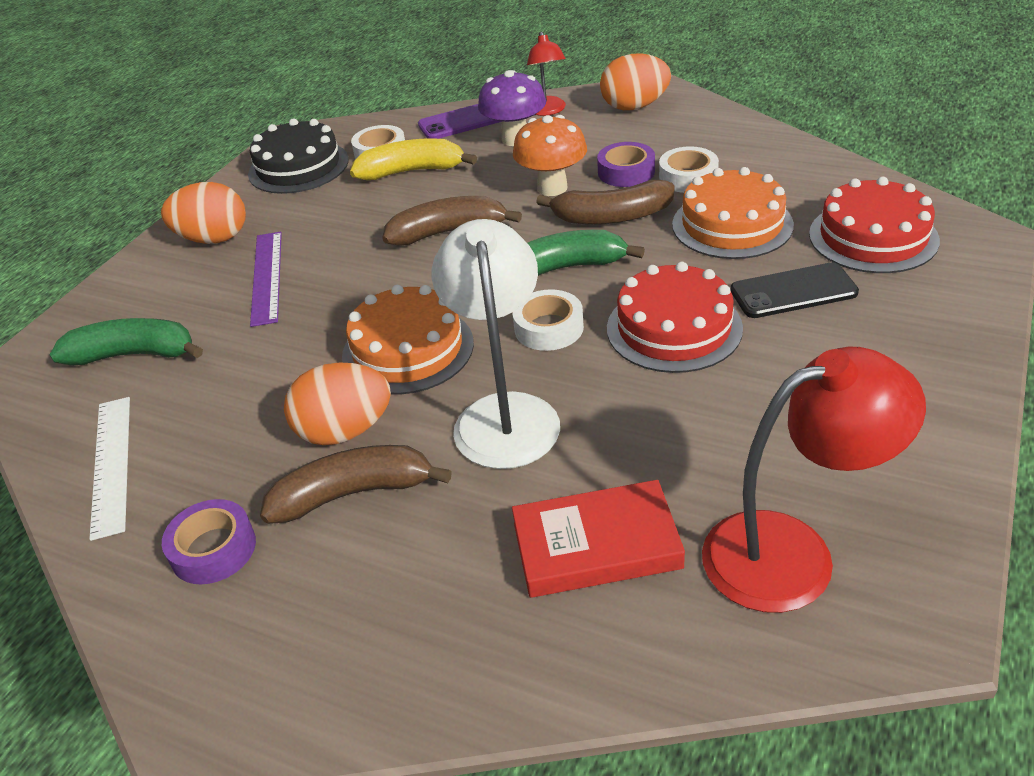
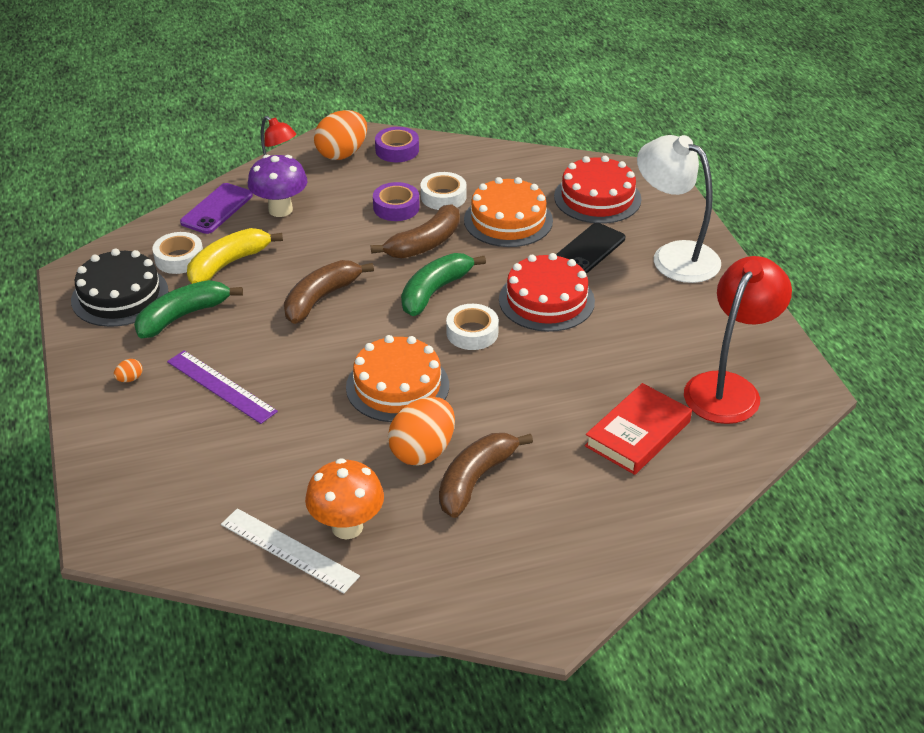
camera: 45 degrees left, 0 degrees up
green banana [50,318,203,365] -> green banana moved to [134,280,243,338]
orange egg [161,182,246,244] -> orange egg [114,359,143,382], size x0.40
purple tape [162,499,256,584] -> purple tape moved to [375,127,419,162]
white lamp [432,219,560,469] -> white lamp moved to [637,135,721,283]
orange mushroom [513,115,587,196] -> orange mushroom moved to [305,458,384,539]

